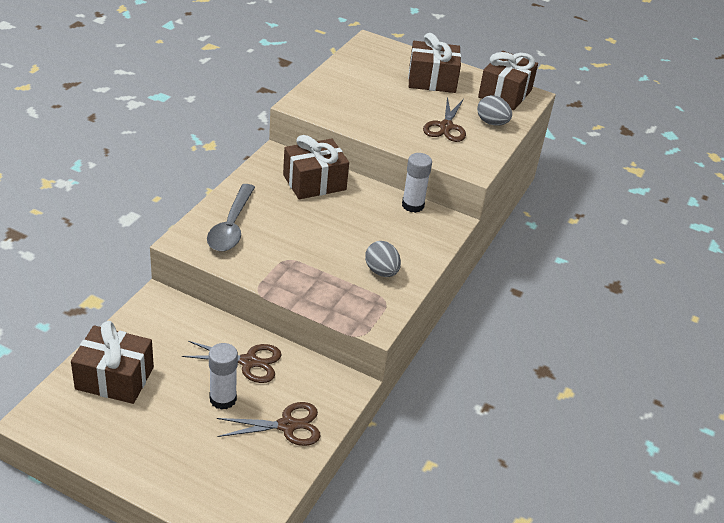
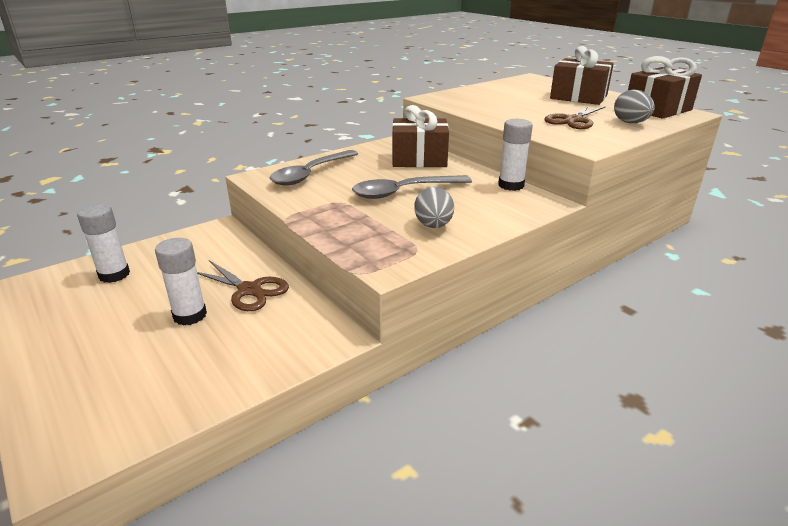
camera: 30 degrees right, 10 degrees down
brown gift [71,321,154,404] -> white glue stick [77,204,130,283]
brown scissors [217,402,321,446] -> none
none -> grey spoon [352,175,472,199]

